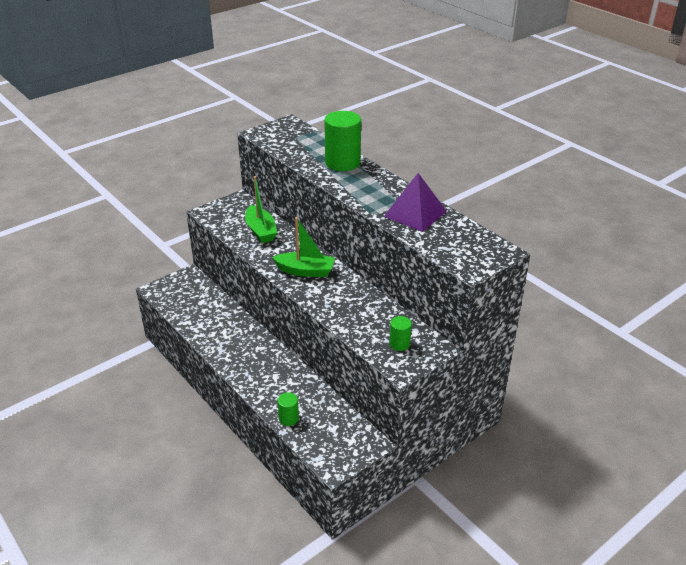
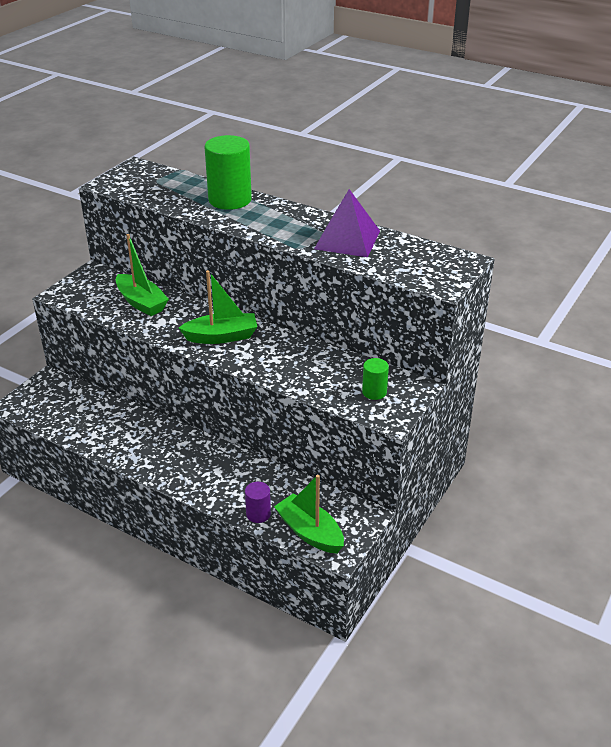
camera: 20 degrees left, 0 degrees up
green cylinder [278,392,299,426] -> purple cylinder [245,482,271,523]
none -> green boat [274,475,344,554]

